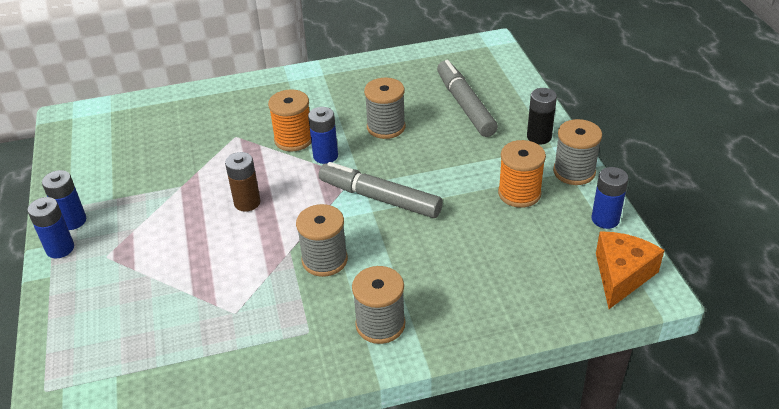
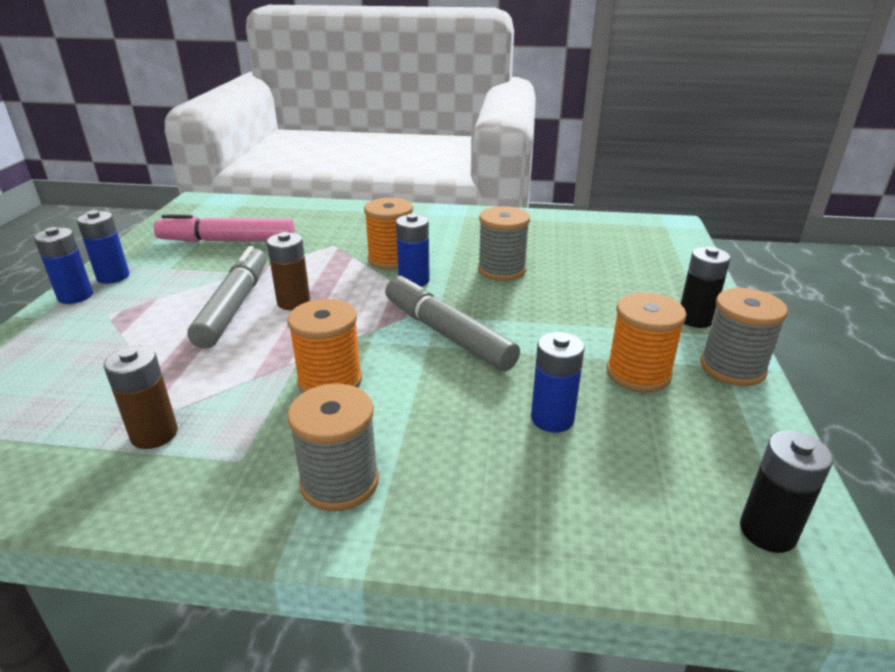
camera: 20 degrees right, 10 degrees down
grey spool [296,204,348,277] -> orange spool [288,299,362,393]
grey marker [437,60,498,137] -> grey marker moved to [187,246,266,349]
blue battery [592,167,629,229] -> blue battery moved to [531,332,585,432]
orange cheese [596,231,664,309] -> black battery [740,431,833,553]
none -> brown battery [104,346,178,449]
none -> pink marker [154,214,295,242]

